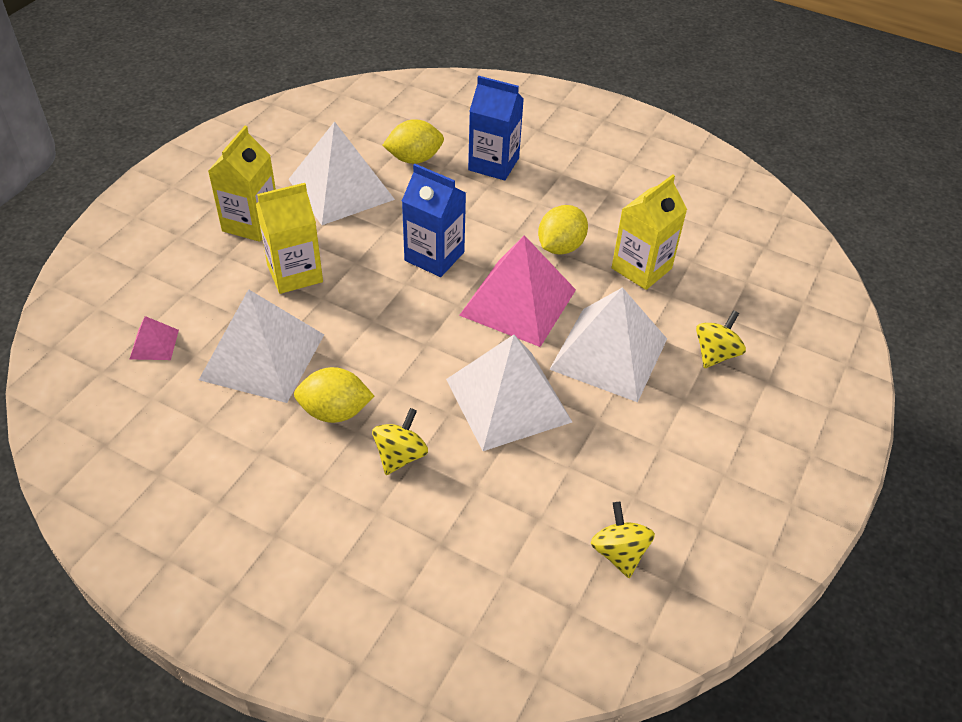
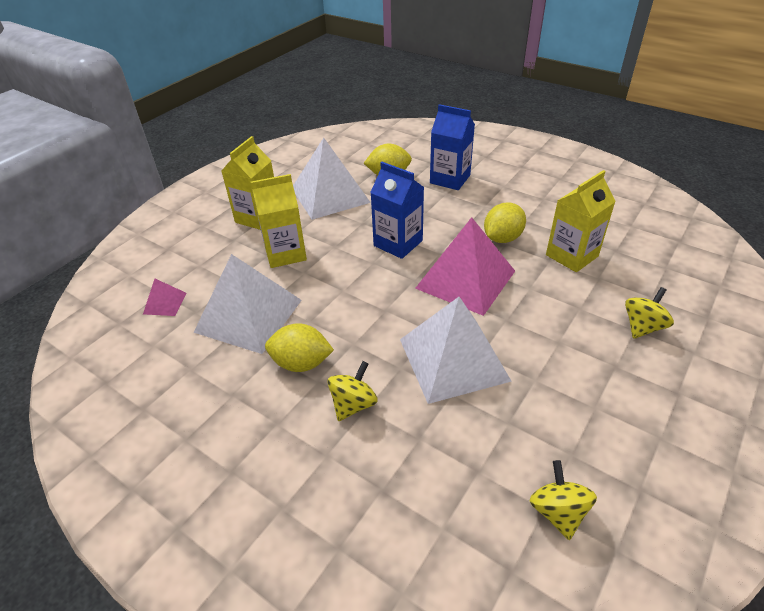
camera: 10 degrees right, 5 degrees down
white pyramid [549,287,667,402] -> none

